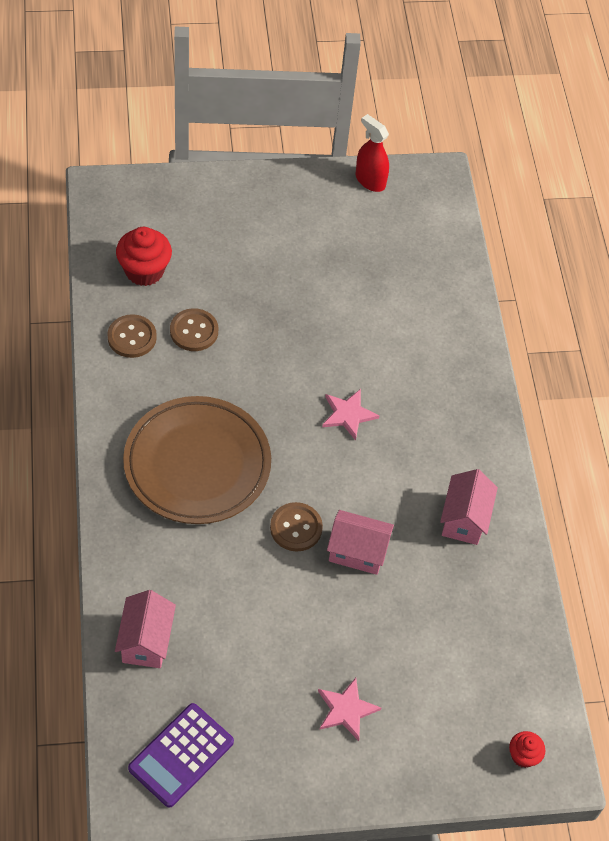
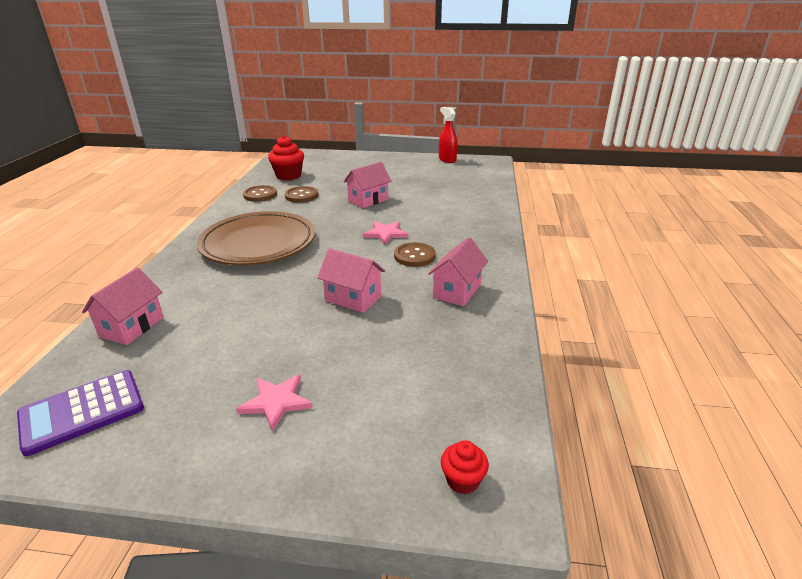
camera: 20 degrees right, 25 degrees down
brown button [270,502,323,552] -> brown button moved to [394,242,436,267]
none -> pink house [344,162,392,208]

